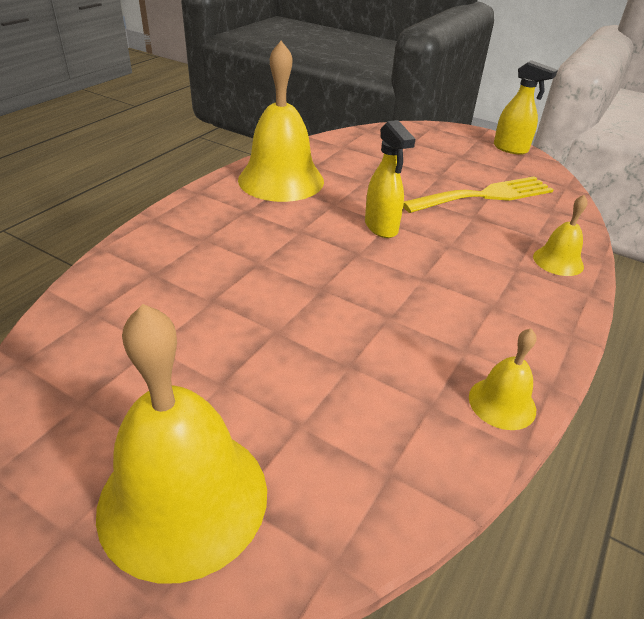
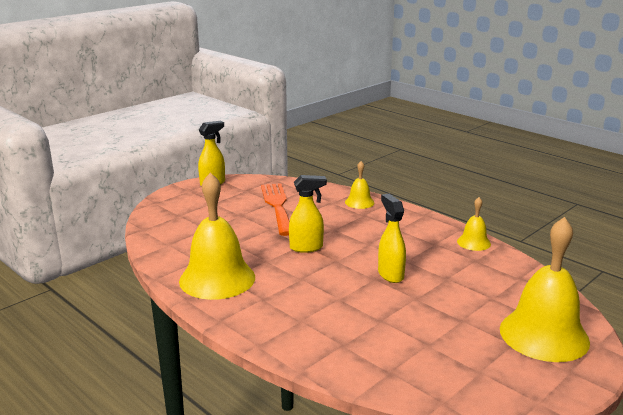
camera: 75 degrees left, 15 degrees down
yellow fork [403,176,554,213] -> orange fork [261,183,289,236]
none -> yellow spray bottle [378,194,406,283]

